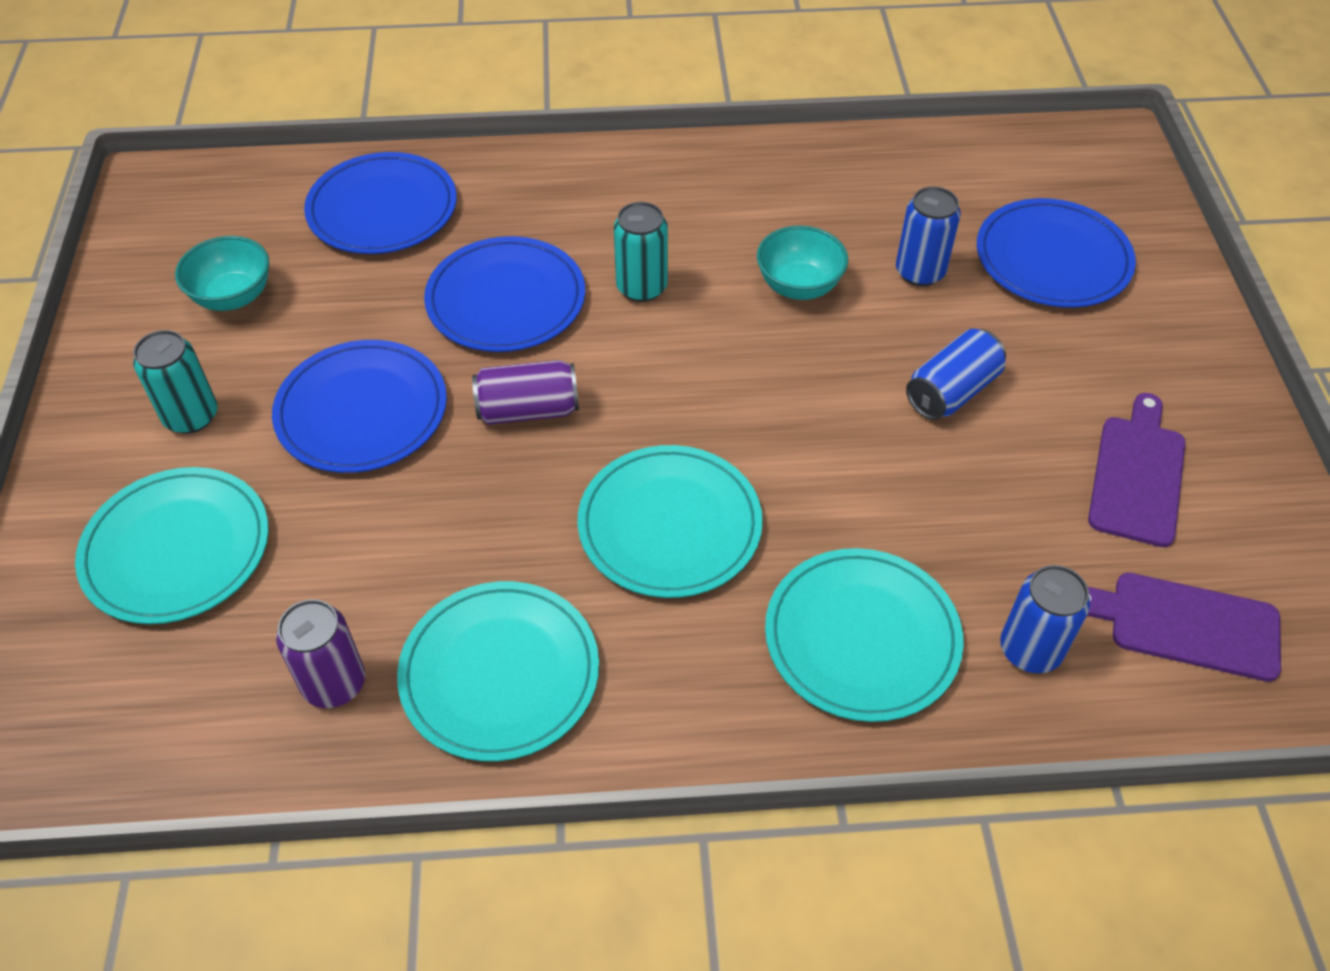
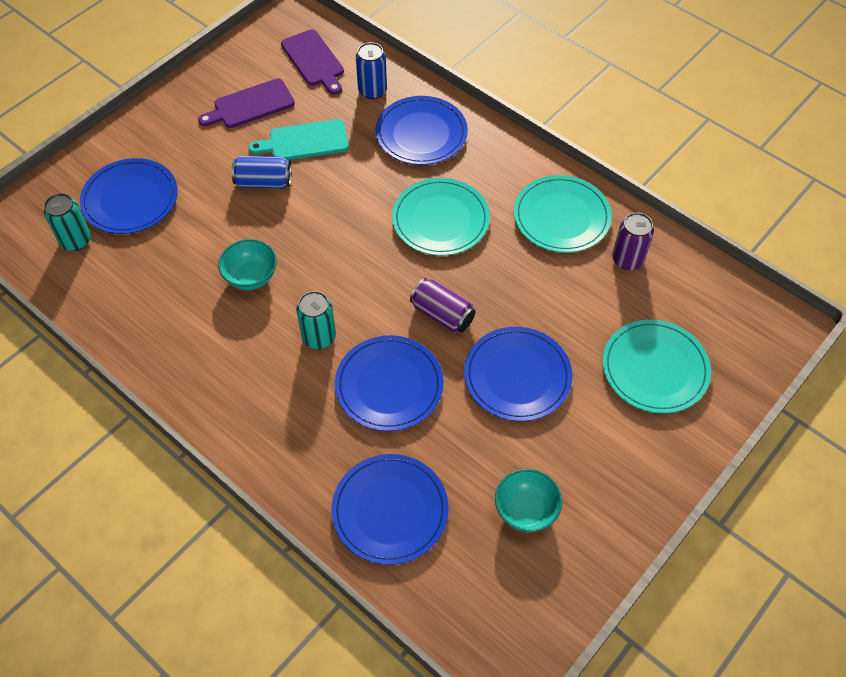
camera: 135 degrees left, 5 degrees up
turquoise can [133,330,218,434] -> turquoise can moved to [44,193,91,251]
turquoise plate [765,548,964,722] -> blue plate [376,96,468,165]
blue can [896,186,961,286] -> none
none -> turquoise cutting board [248,119,349,160]

